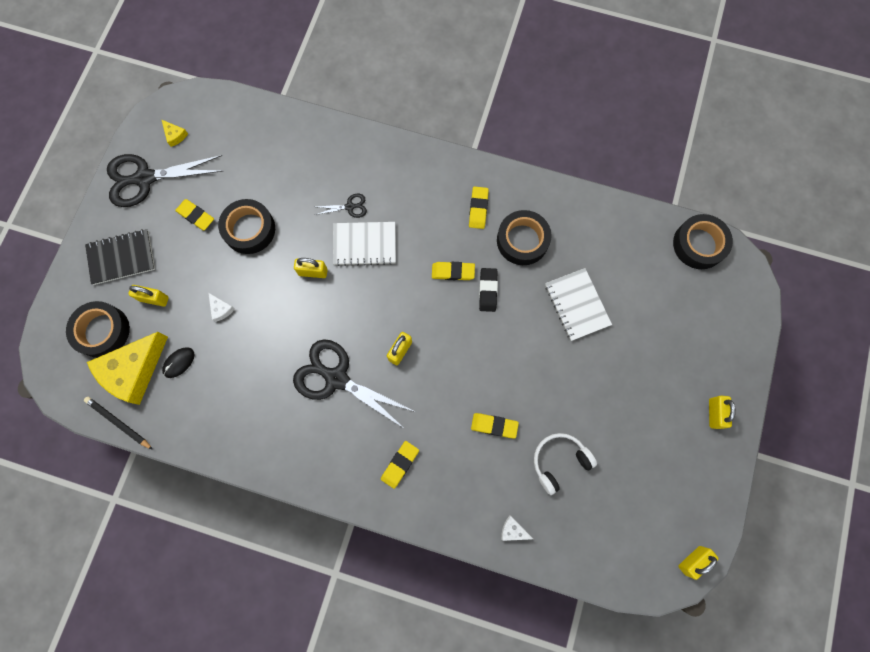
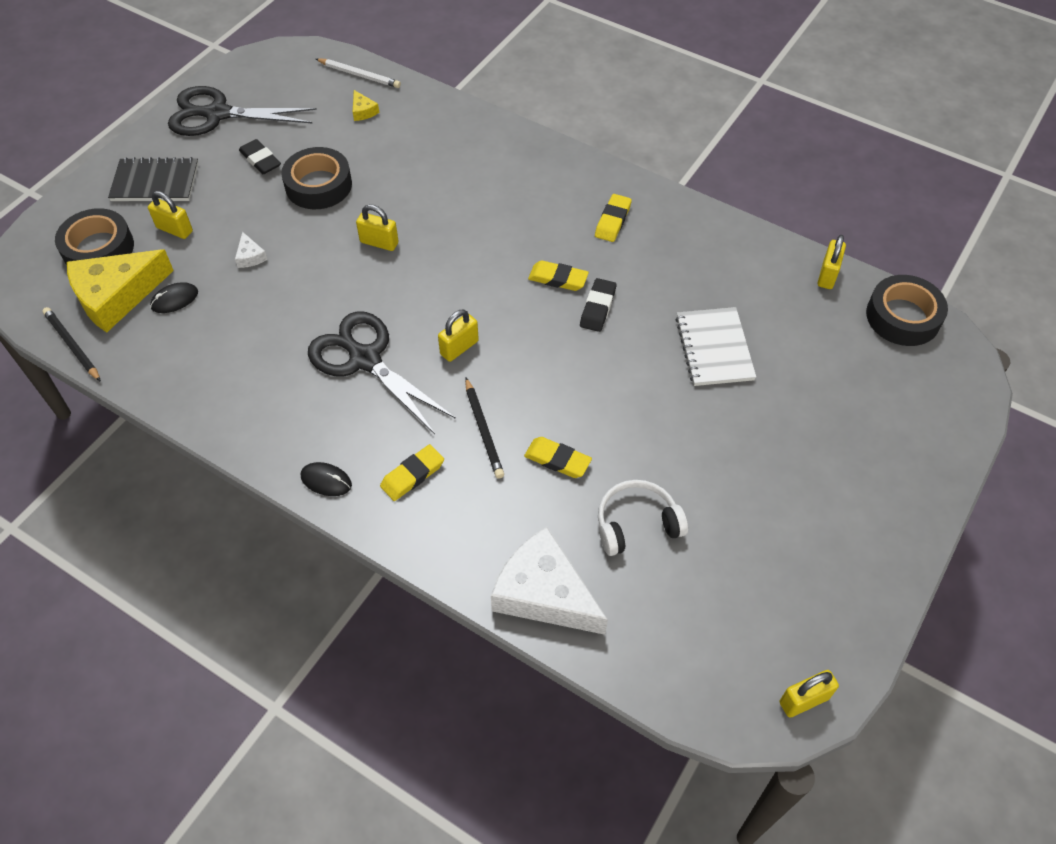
camera: 15 degrees right, 20 degrees down
yellow cheese [162,120,188,147] -> yellow cheese moved to [353,90,379,121]
yellow eraser [175,199,214,230] -> black eraser [239,139,281,174]
black scissors [315,194,367,218] -> none
white notebook [333,222,396,266] -> none
black tape [497,210,552,265] -> none
white cheese [501,516,533,541] -> white cheese [491,527,608,635], size x2.47
yellow padlock [709,396,736,429] -> yellow padlock moved to [818,235,846,289]
none -> black mouse [301,462,352,496]
none -> white pencil [316,58,401,88]
none -> black pencil [465,378,504,479]

